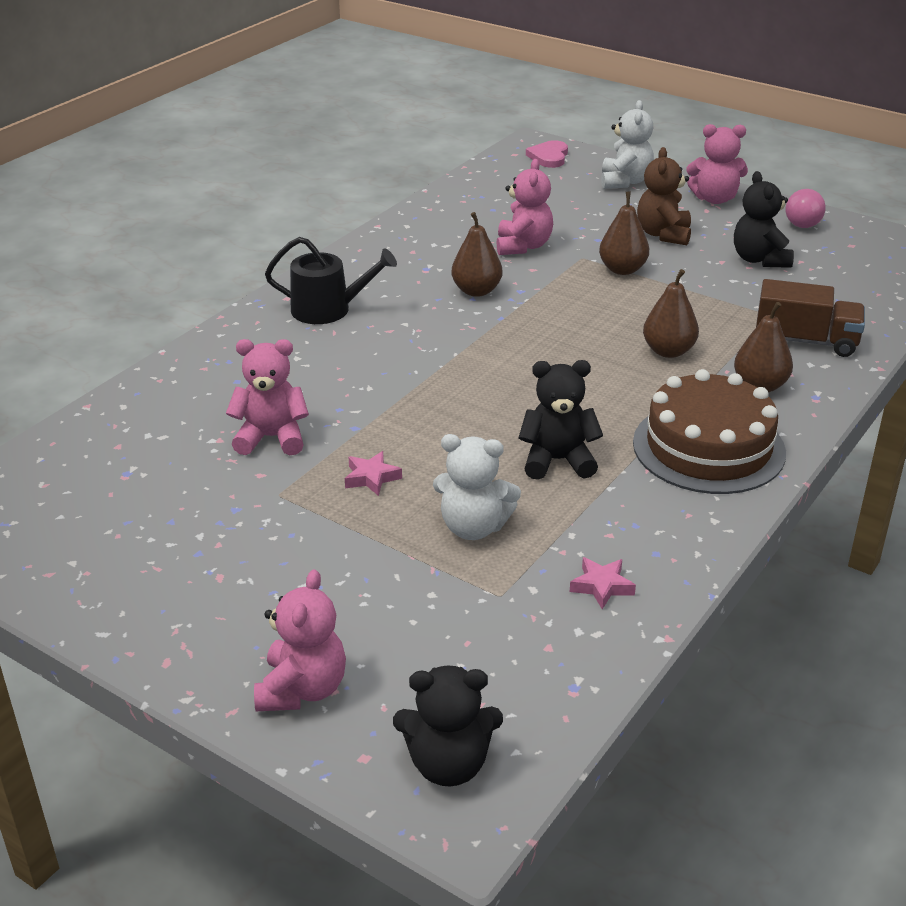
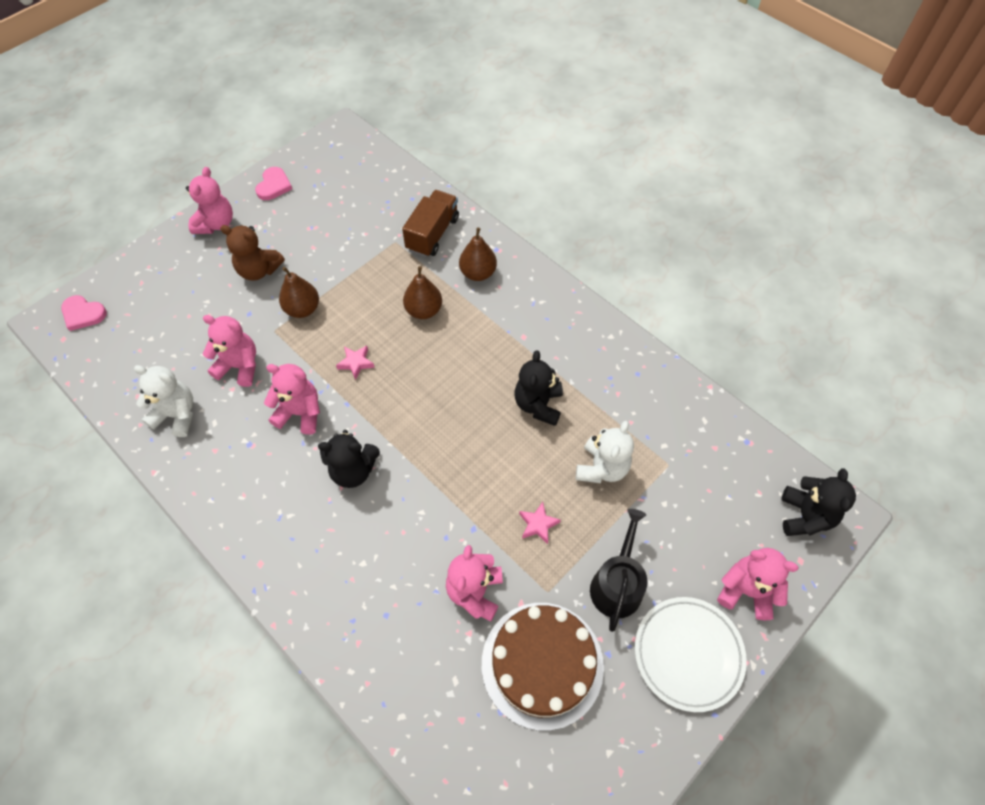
camera: 80 degrees left, 25 degrees up
black watering can [265,237,397,324] -> black watering can moved to [590,509,648,632]
brown pear [451,212,502,297] -> pink teddy bear [264,364,320,435]
pink star [570,557,636,610] -> pink star moved to [336,345,375,380]
white teddy bear [601,100,654,189] -> white teddy bear moved to [134,365,193,437]
brown cake [633,369,786,494] -> brown cake moved to [482,603,604,731]
black teddy bear [734,171,794,268] -> black teddy bear moved to [318,430,380,488]
pink light bulb [786,189,826,228] -> pink heart [255,167,292,200]
none -> white plate [635,597,747,712]

